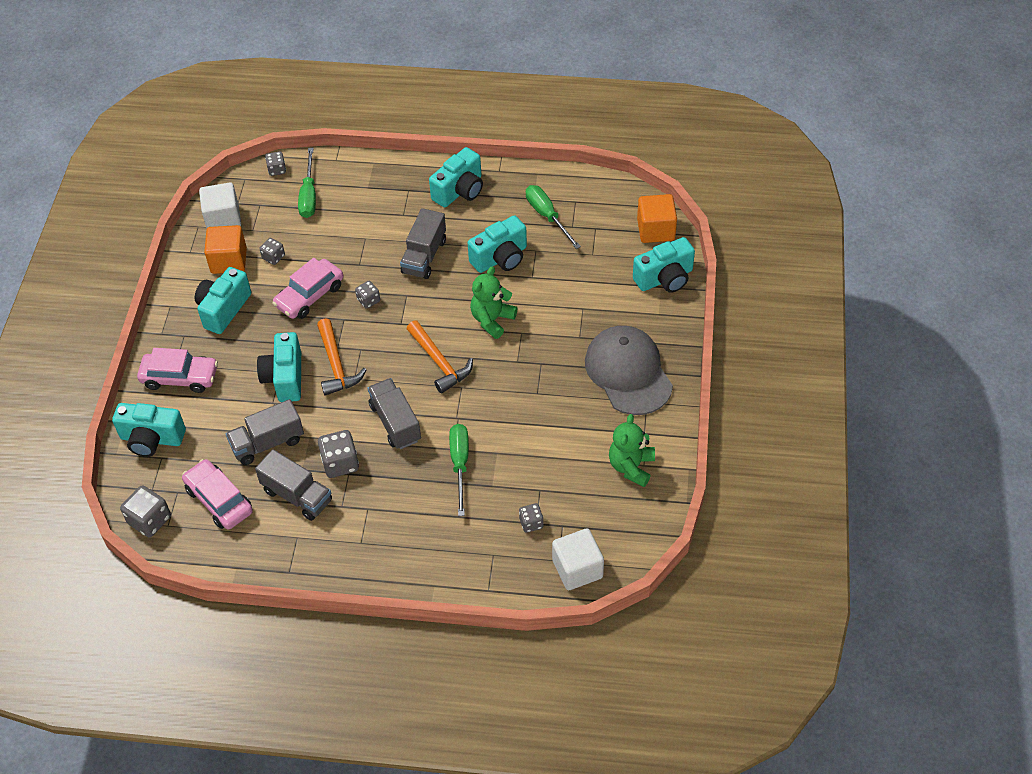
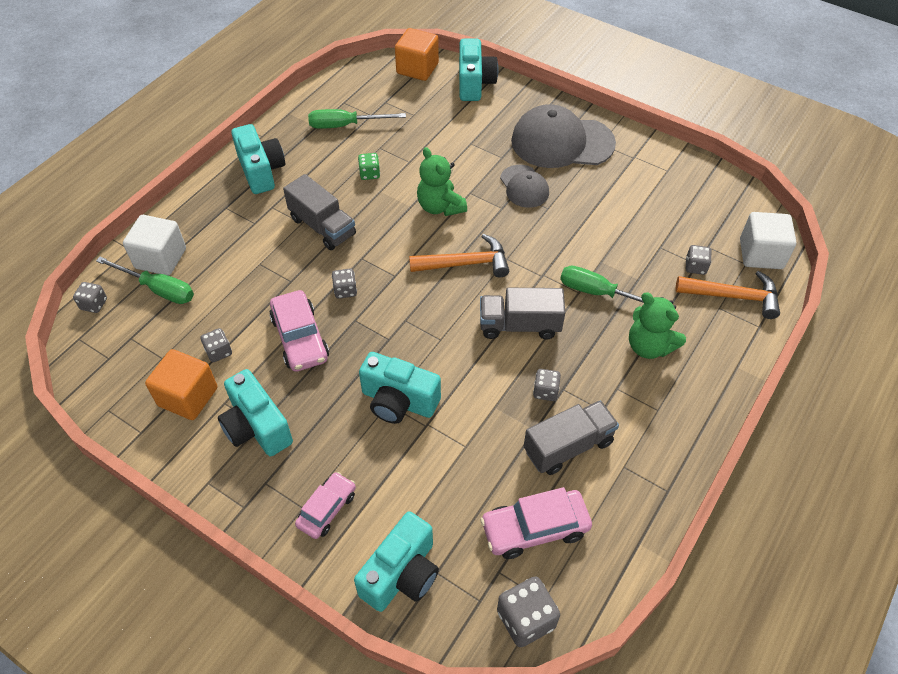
camera: 65 degrees left, 0 degrees up
pink car [137,348,218,393] -> pink car [295,472,356,539], size x0.66
white cube [199,182,241,228] -> white cube moved to [123,215,186,276]
grey truck [226,399,304,465] -> none
orange hammer [317,318,366,396] -> orange hammer moved to [676,271,780,319]
grey dice [318,430,359,478] -> grey dice [533,369,561,401], size x0.60
turquoise camera [468,215,527,273] -> green dice [358,153,380,180]
green teddy bear [609,414,655,487] -> green teddy bear moved to [629,292,686,359]
none -> grey cap [500,165,549,208]

